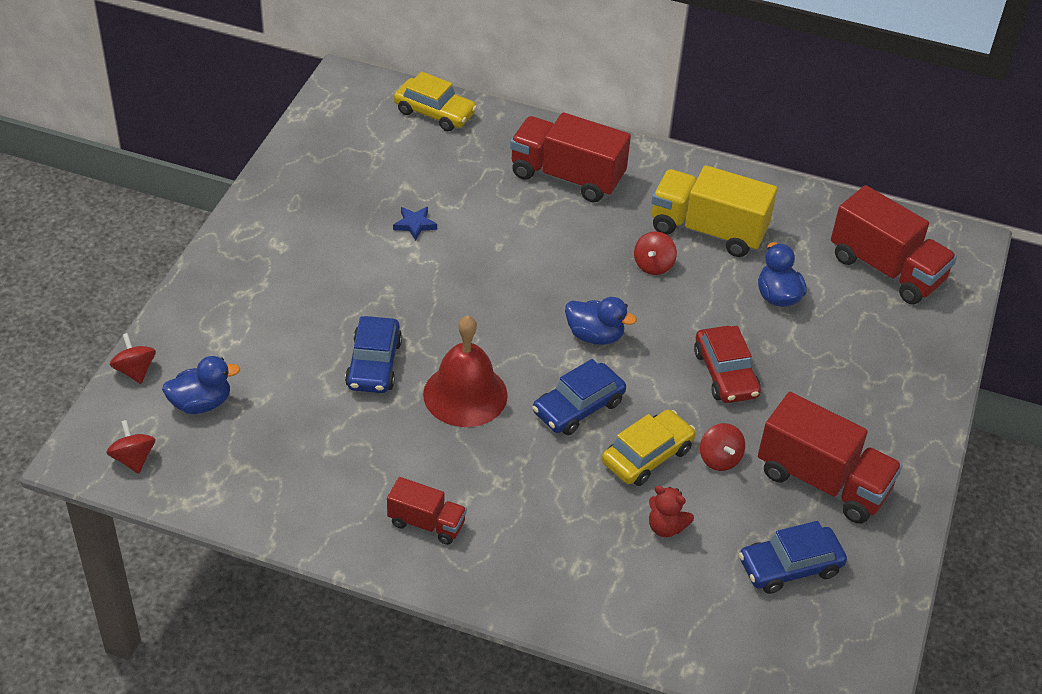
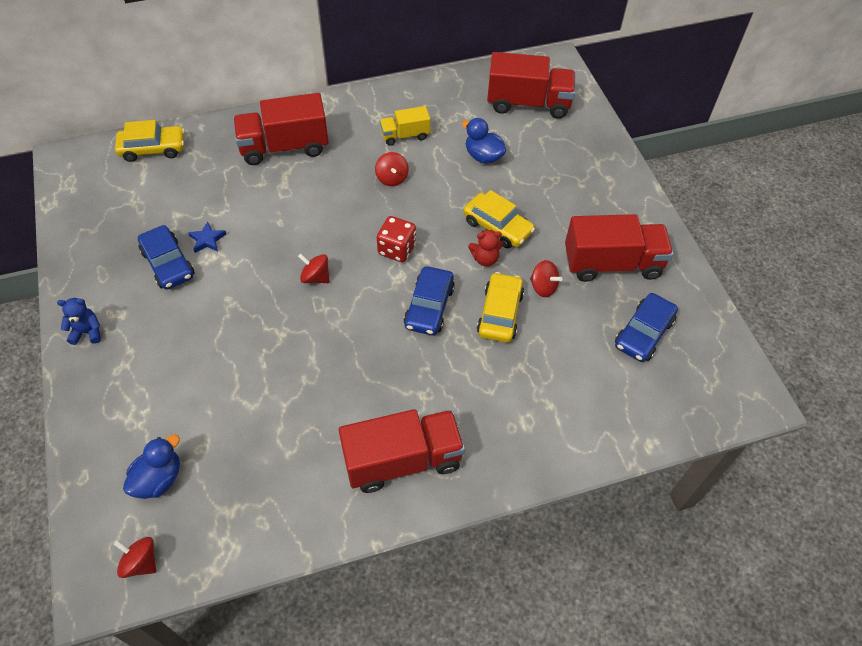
camera: 35 degrees left, 10 degrees up
red spinning top [110,333,156,384] -> red spinning top moved to [298,254,330,283]
blue car [345,316,402,393] -> blue car moved to [138,225,194,290]
red truck [387,477,467,545] -> red truck [339,409,465,493], size x1.82
red bell [423,315,508,427] -> none
blue duck [565,297,637,345] -> red dice [377,216,416,262]
red teddy bear [649,486,694,537] -> red teddy bear moved to [468,229,503,266]
yellow truck [652,165,777,257] -> yellow truck [380,106,430,146], size x0.55
red car [694,326,761,403] -> yellow car [463,190,535,248]
none -> blue teddy bear [57,298,101,345]

